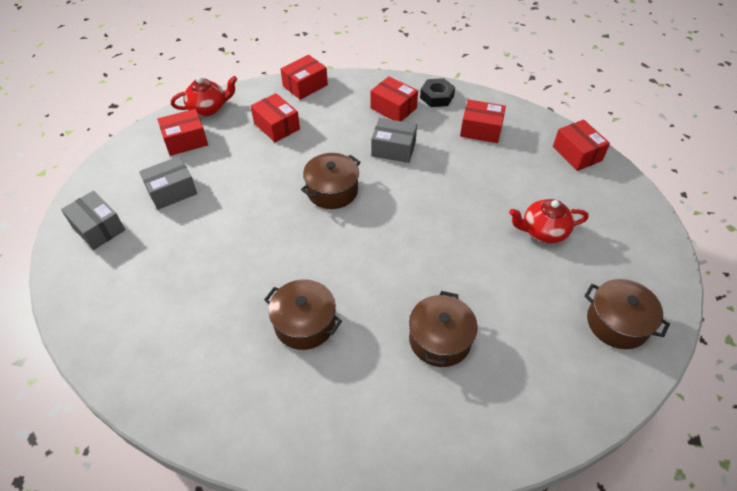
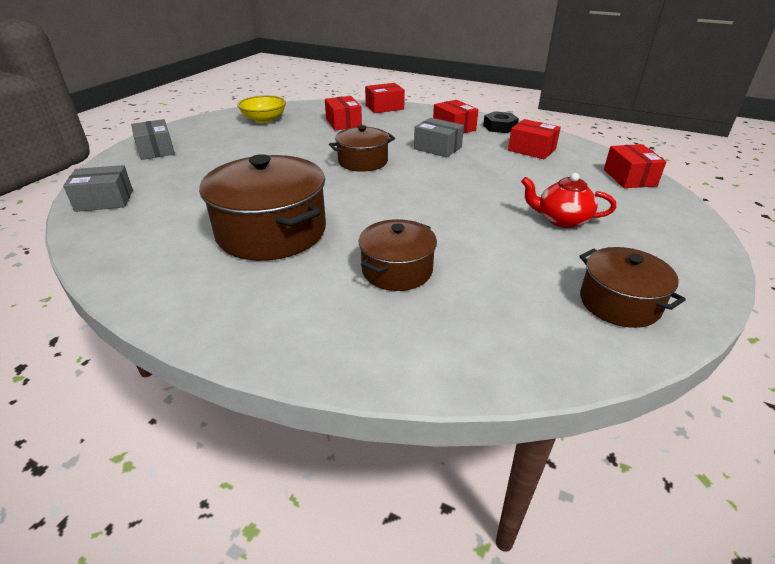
camera: 20 degrees right, 15 degrees down
grey box [139,156,197,210] -> grey box moved to [63,165,133,212]
red box [157,109,208,156] -> yellow bowl [237,95,286,123]
red teapot [171,76,238,116] -> none
brown pot [264,280,342,350] -> brown pot [199,154,326,261], size x1.71

